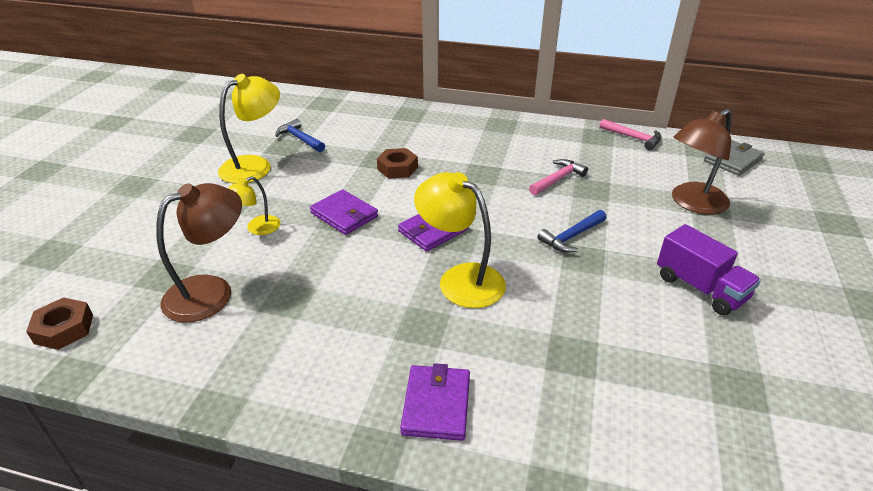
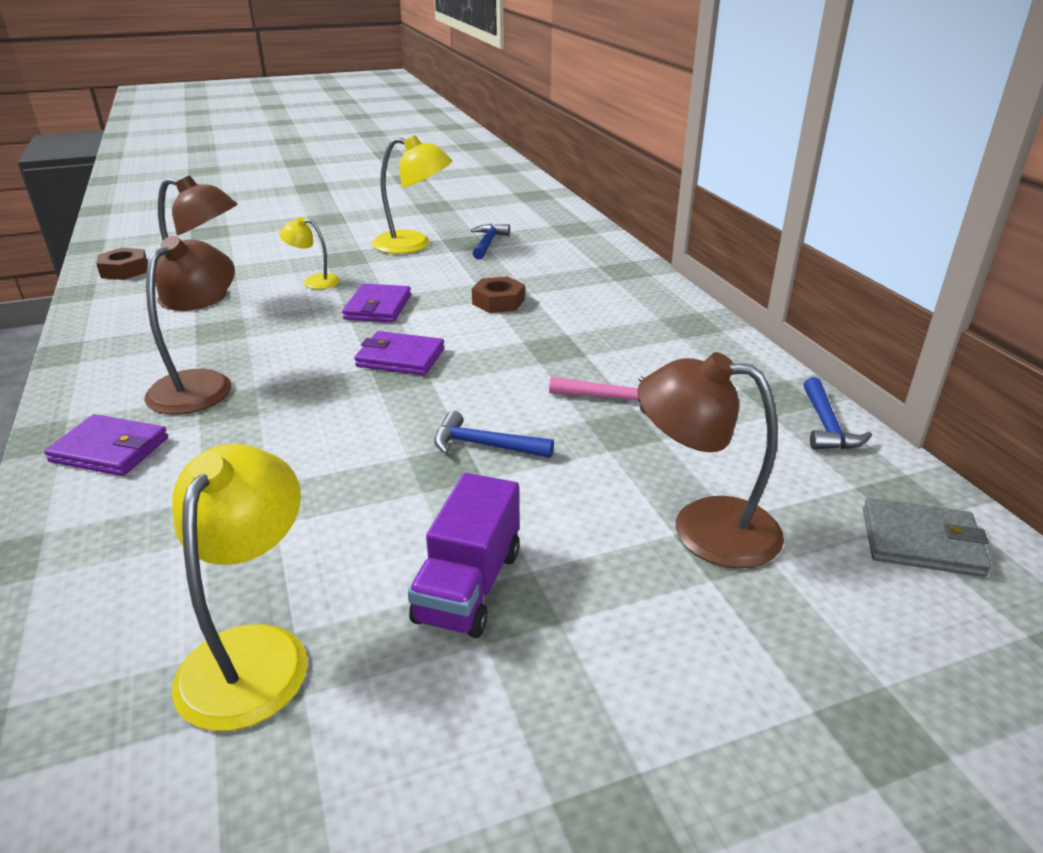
camera: 55 degrees right, 5 degrees down
purple wallet [400,363,470,441] -> purple wallet turned 45 degrees clockwise [44,414,168,476]
yellow lamp [414,172,506,308] -> yellow lamp moved to [172,444,308,731]
pink hammer [599,119,662,150] -> blue hammer [803,377,872,450]
none -> brown lamp [144,236,235,415]

